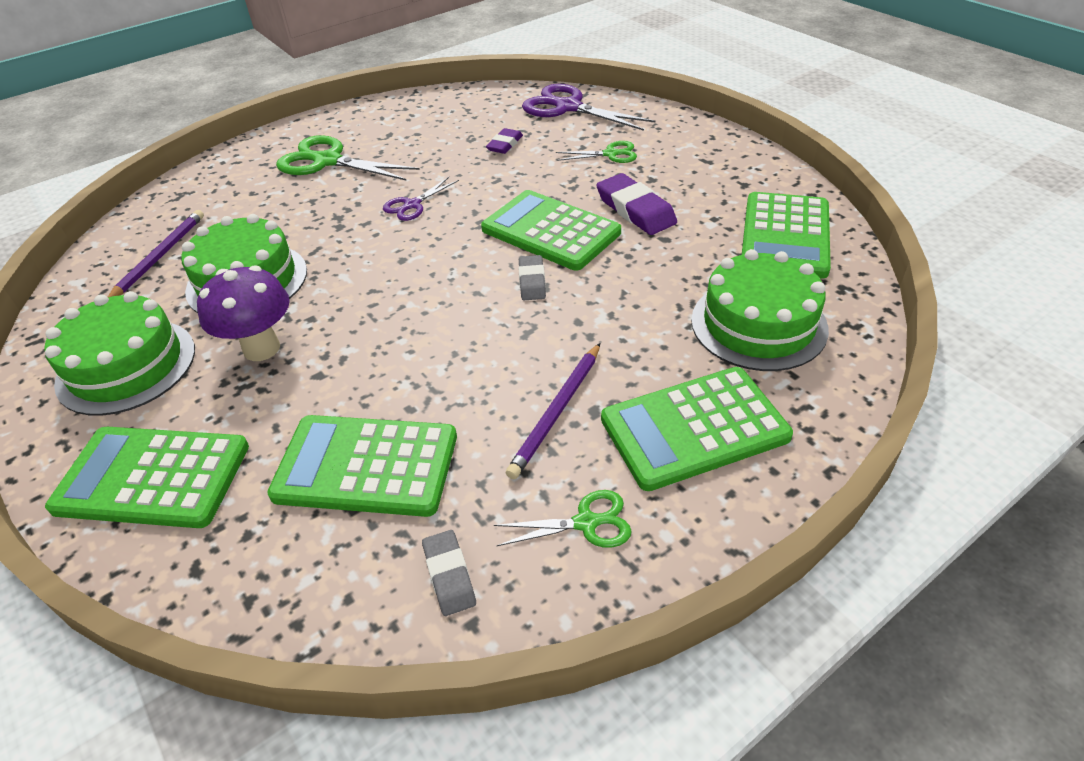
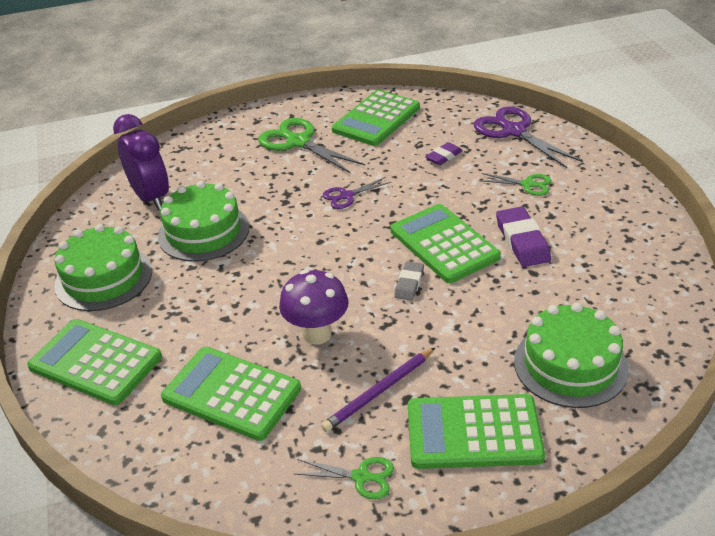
camera: 20 degrees right, 5 degrees down
purple pencil [108,210,204,297] -> purple clock [113,114,169,210]
purple mushroom [197,265,290,361] -> purple mushroom moved to [279,270,348,345]
grey eraser [422,530,476,616] -> none
green calculator [742,192,831,278] -> green calculator moved to [332,90,420,146]

